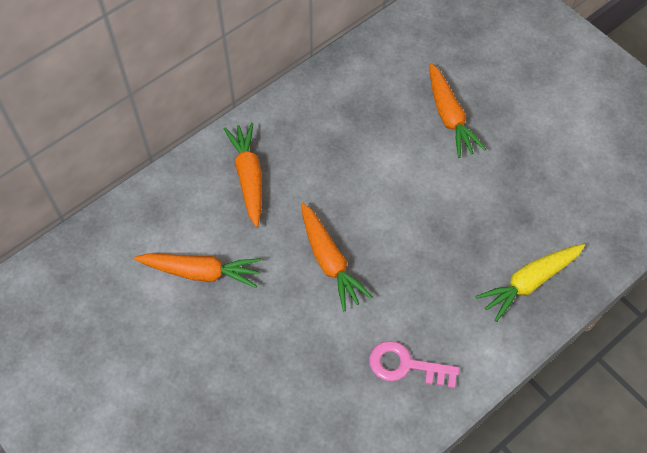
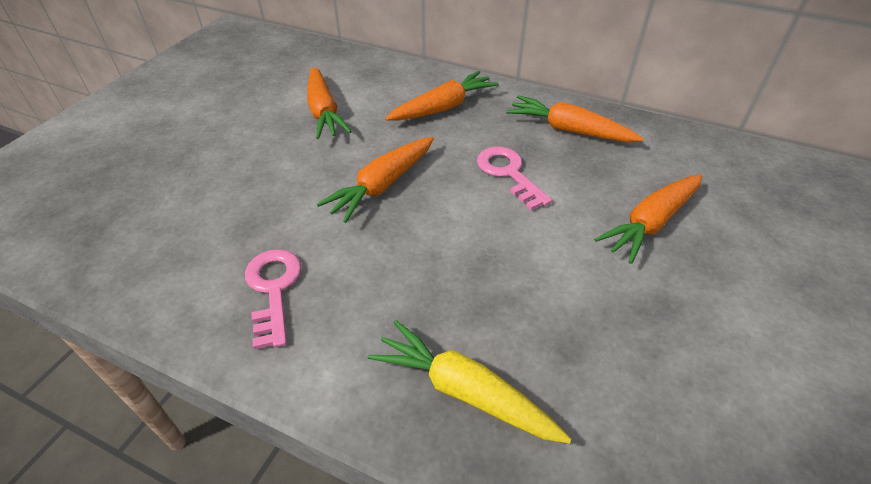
camera: 65 degrees right, 15 degrees down
none -> pink key [477,146,552,210]
none -> orange carrot [507,95,643,142]

